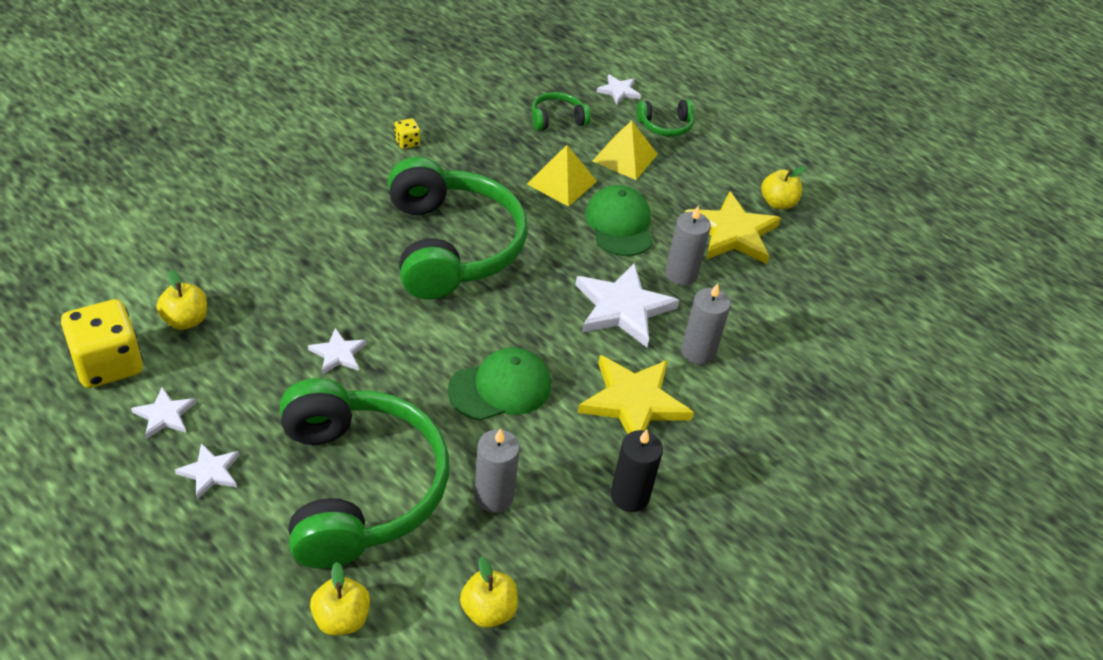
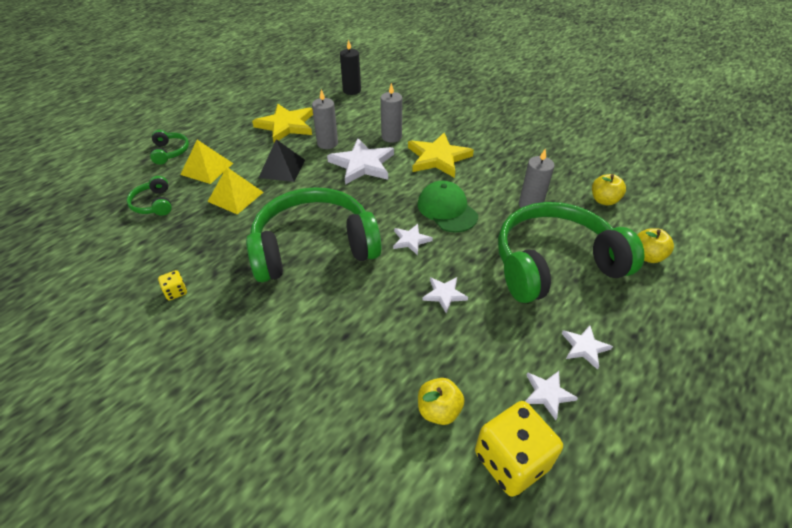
camera: 90 degrees left, 0 degrees up
green cap [585,185,653,256] -> black pyramid [258,139,305,182]
white star [597,75,641,105] -> white star moved to [393,224,433,255]
black candle [611,429,663,512] -> black candle moved to [340,39,361,95]
yellow apple [761,166,806,209] -> none

